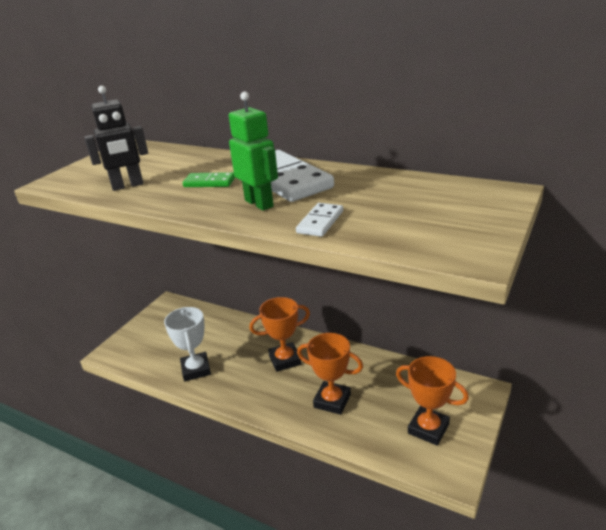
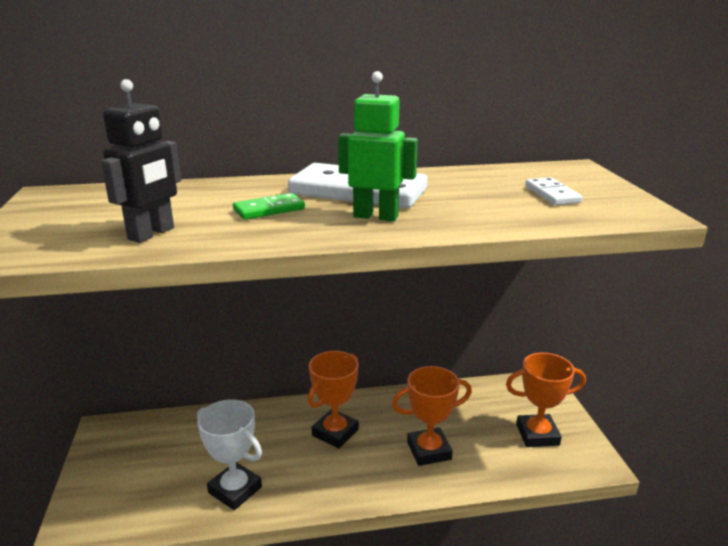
camera: 40 degrees left, 5 degrees down
white domino [296,203,343,237] -> white domino moved to [525,177,583,205]

